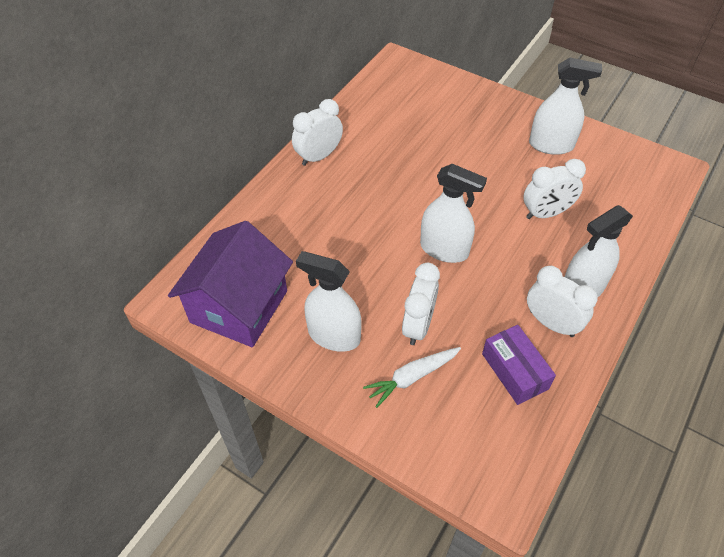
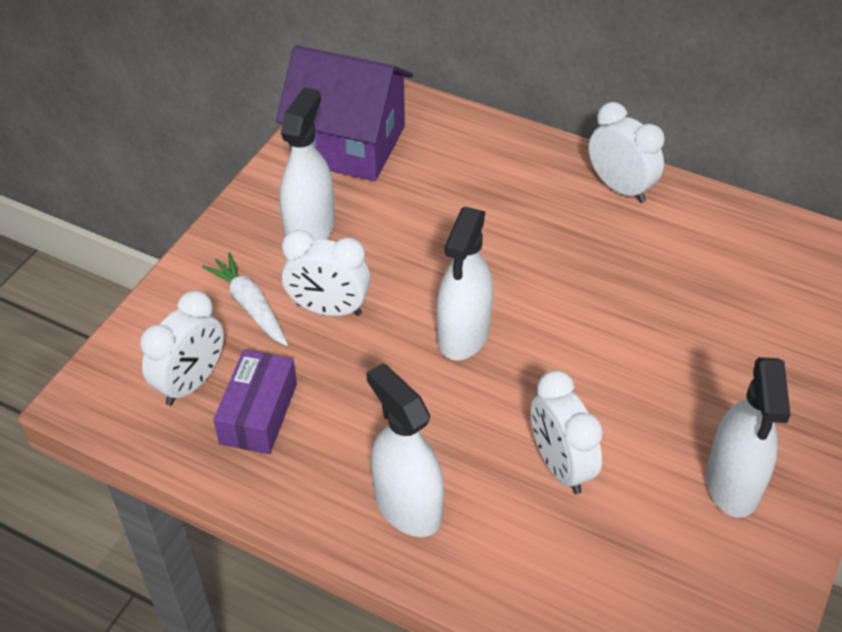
camera: 85 degrees right, 5 degrees down
purple box [482,325,556,405] -> purple box turned 45 degrees counterclockwise [213,350,297,454]
white clock [527,266,598,337] -> white clock moved to [140,290,224,406]

